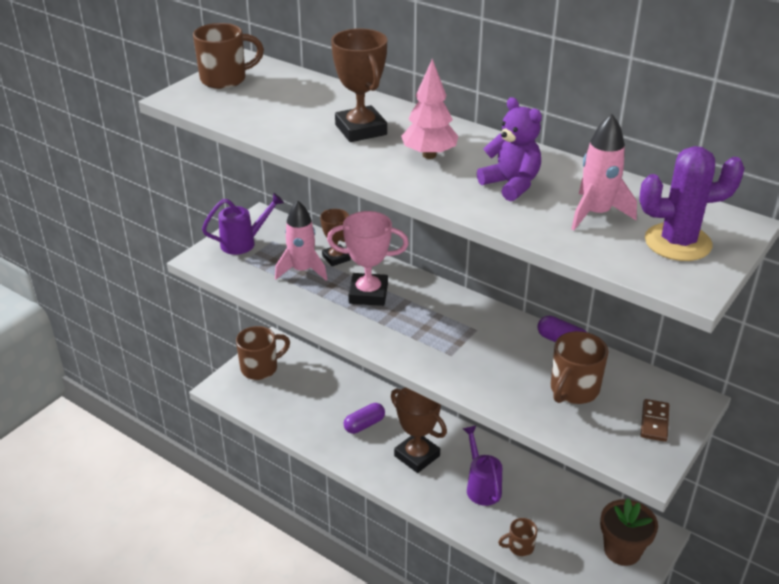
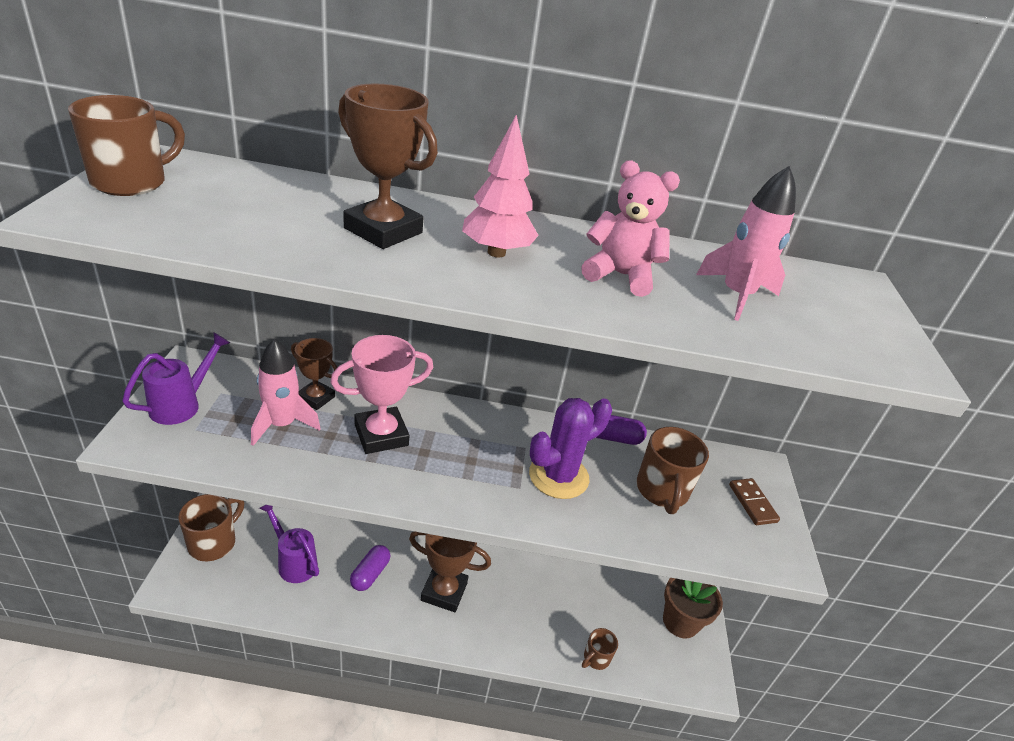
camera: 35 degrees left, 0 degrees up
purple watering can [463,426,502,506] -> purple watering can moved to [259,505,319,583]
purple teddy bear [477,97,542,201] -> pink teddy bear [581,161,680,297]
purple cactus [639,146,745,261] -> purple cactus moved to [529,398,612,499]

